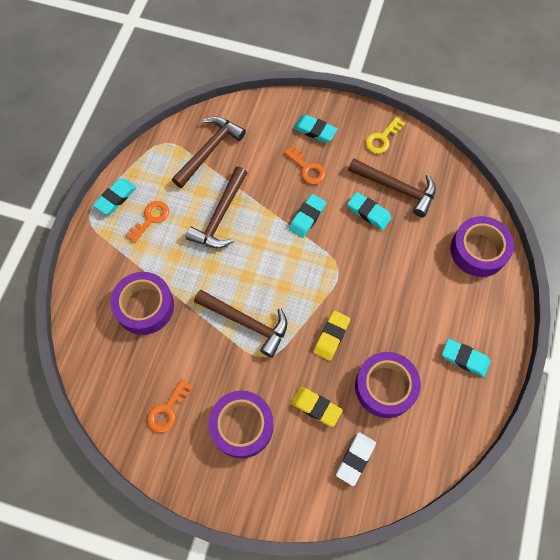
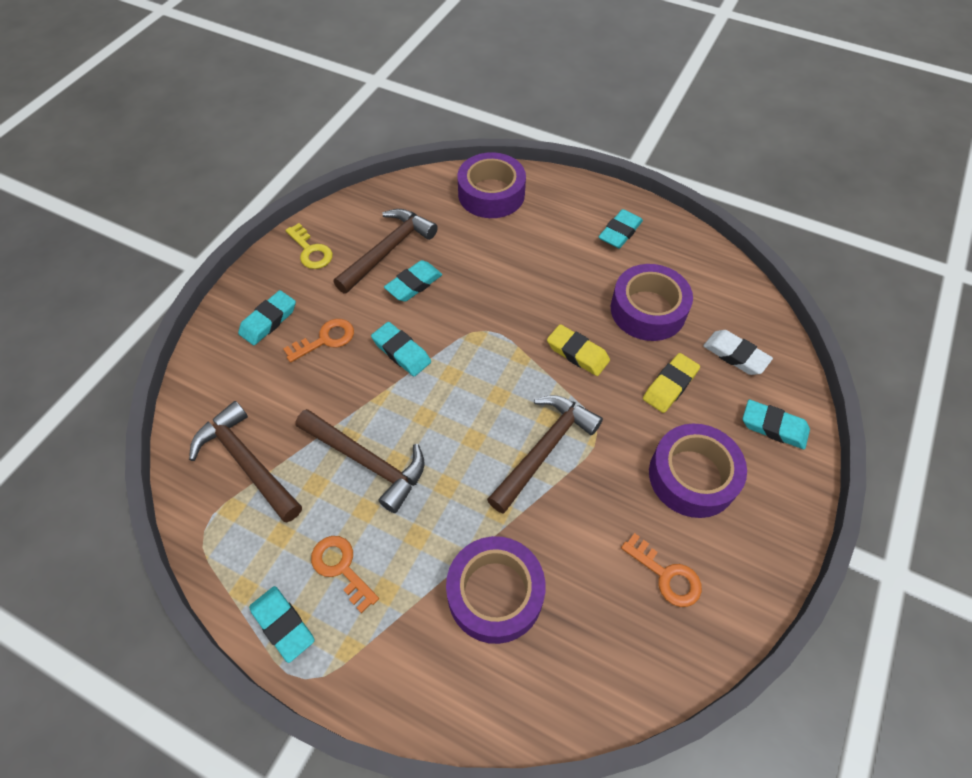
camera: 80 degrees left, 10 degrees down
none -> turquoise eraser [743,400,810,449]

